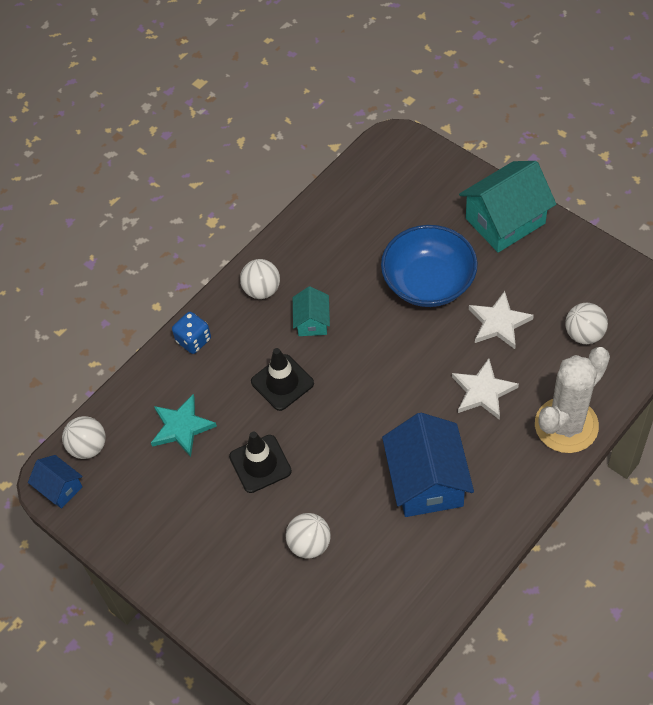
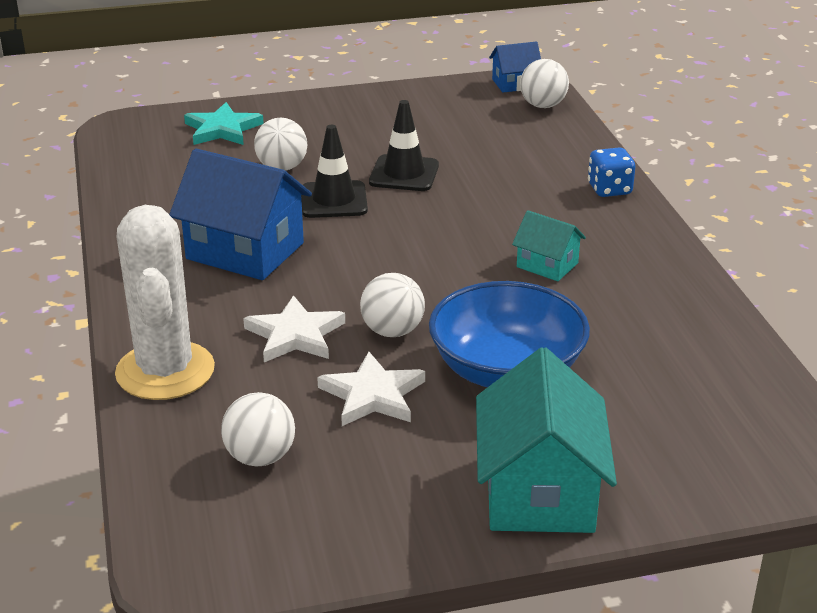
camera: 120 degrees right, 25 degrees down
turquoise star [151,394,217,457] -> turquoise star moved to [184,102,264,145]
white ball [240,259,280,299] -> white ball moved to [360,273,425,337]
black traffic cone [251,348,314,411] -> black traffic cone moved to [301,125,368,218]

